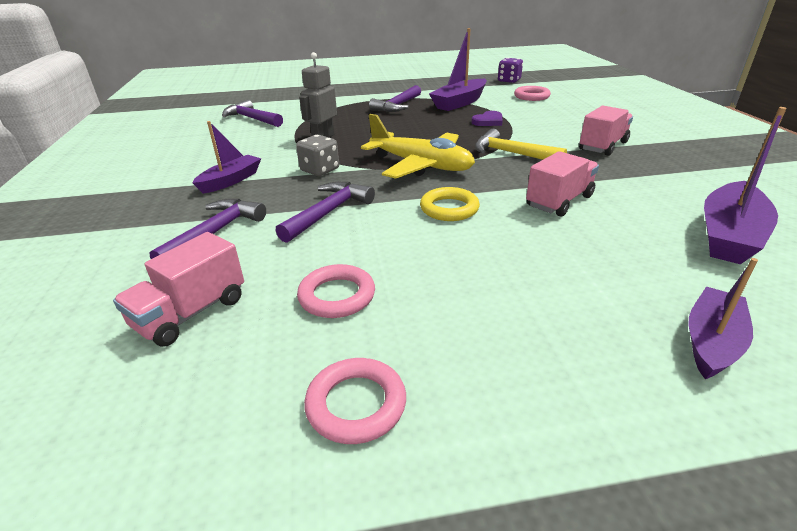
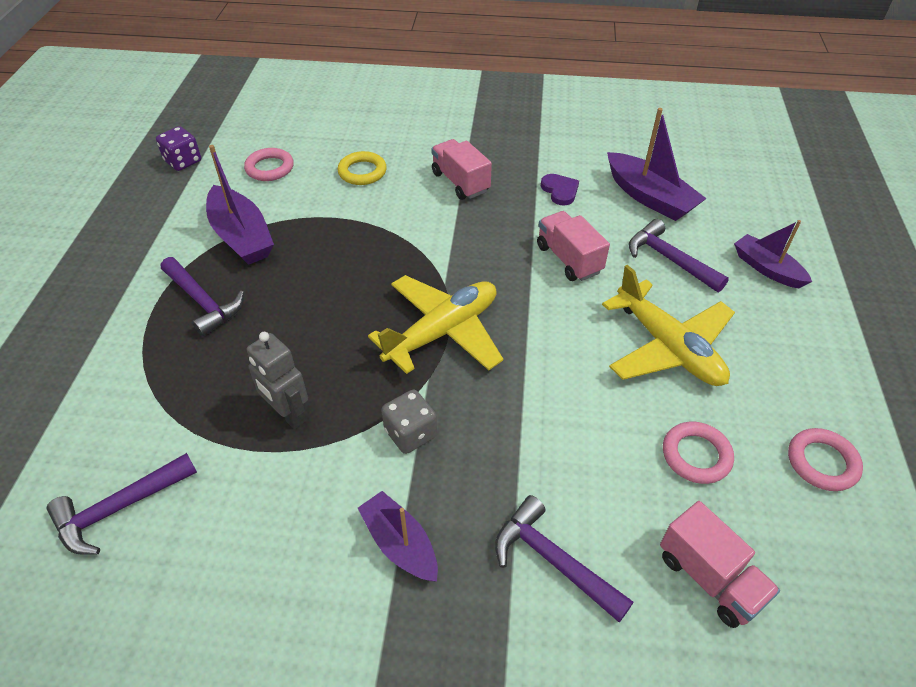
camera: 75 degrees left, 15 degrees up
purple hammer [276,181,375,243] -> purple hammer moved to [629,219,729,292]
yellow ring [420,187,480,221] -> yellow ring moved to [338,151,387,185]
purple heart [471,111,503,126] -> purple heart moved to [541,174,579,206]
yellow hammer [475,129,567,160] -> none
none -> yellow plane [602,265,735,386]

